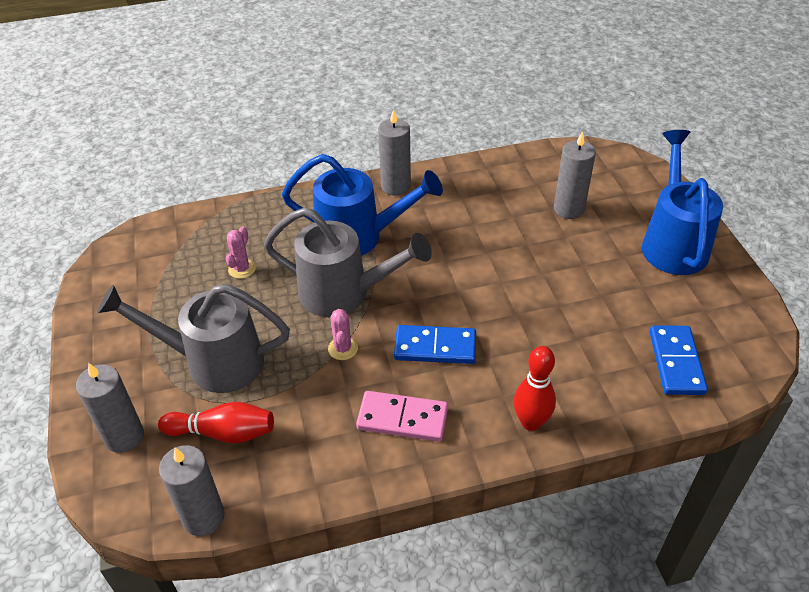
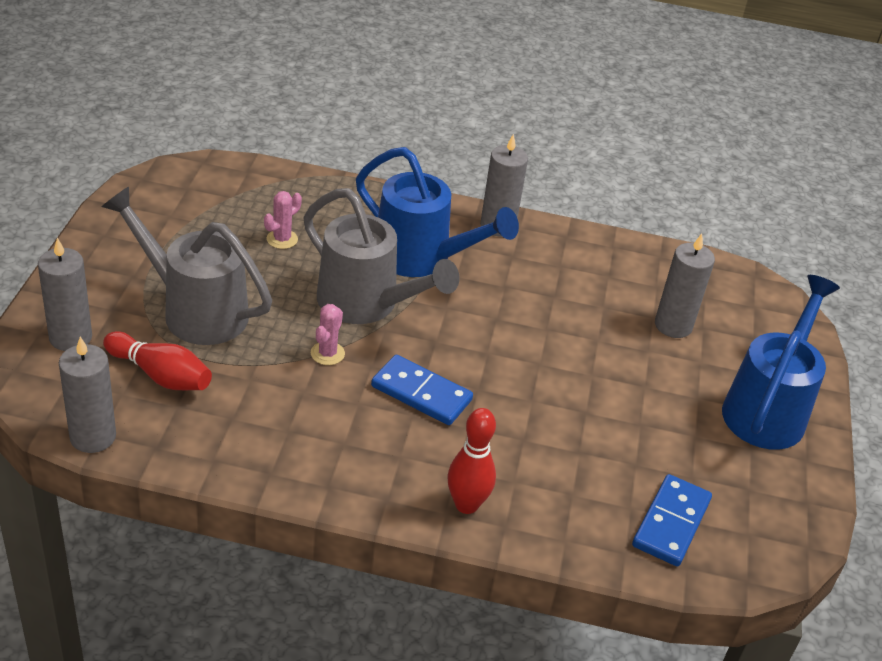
camera: 20 degrees right, 5 degrees down
pink domino [356,391,448,442] -> none

